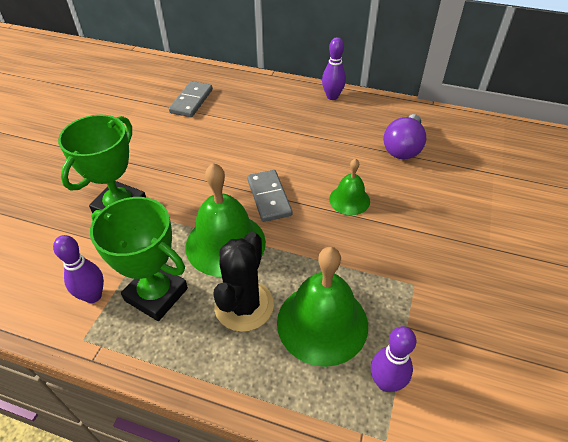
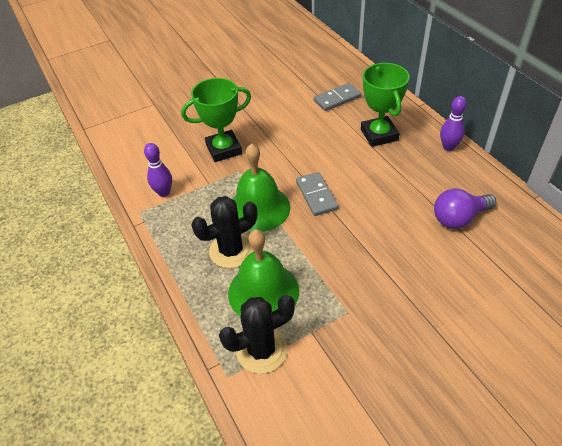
camera: 45 degrees right, 0 degrees up
green trophy [90,197,188,321] -> green trophy moved to [361,63,410,147]
grey domino [247,170,292,222] -> grey domino turned 45 degrees counterclockwise [296,172,338,216]
green bell [329,158,370,215] -> none
purple bowling pin [371,326,416,392] -> black cactus [219,295,295,374]

